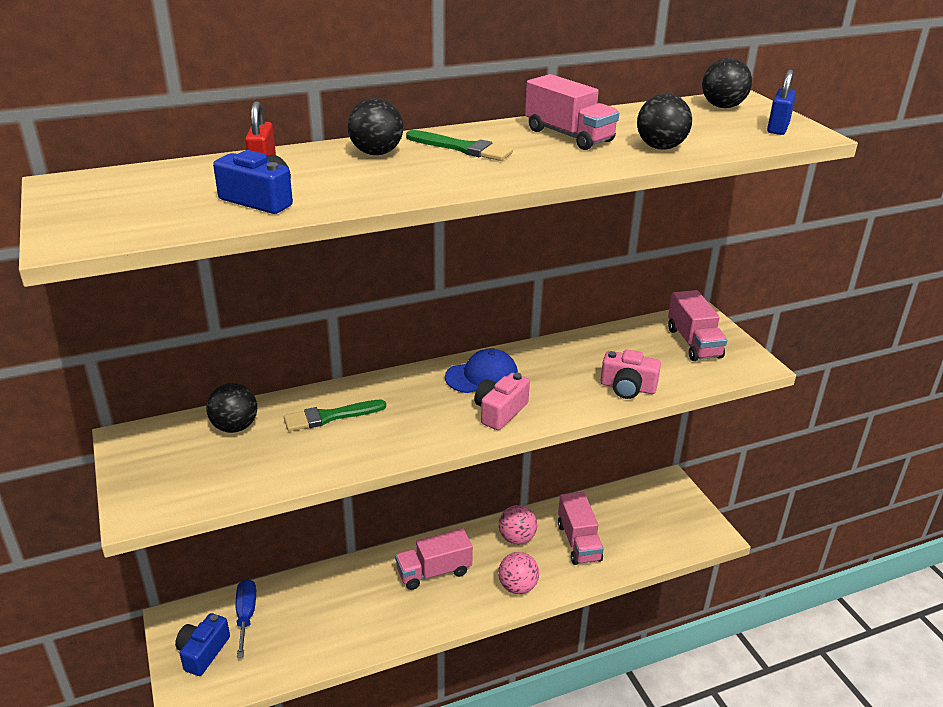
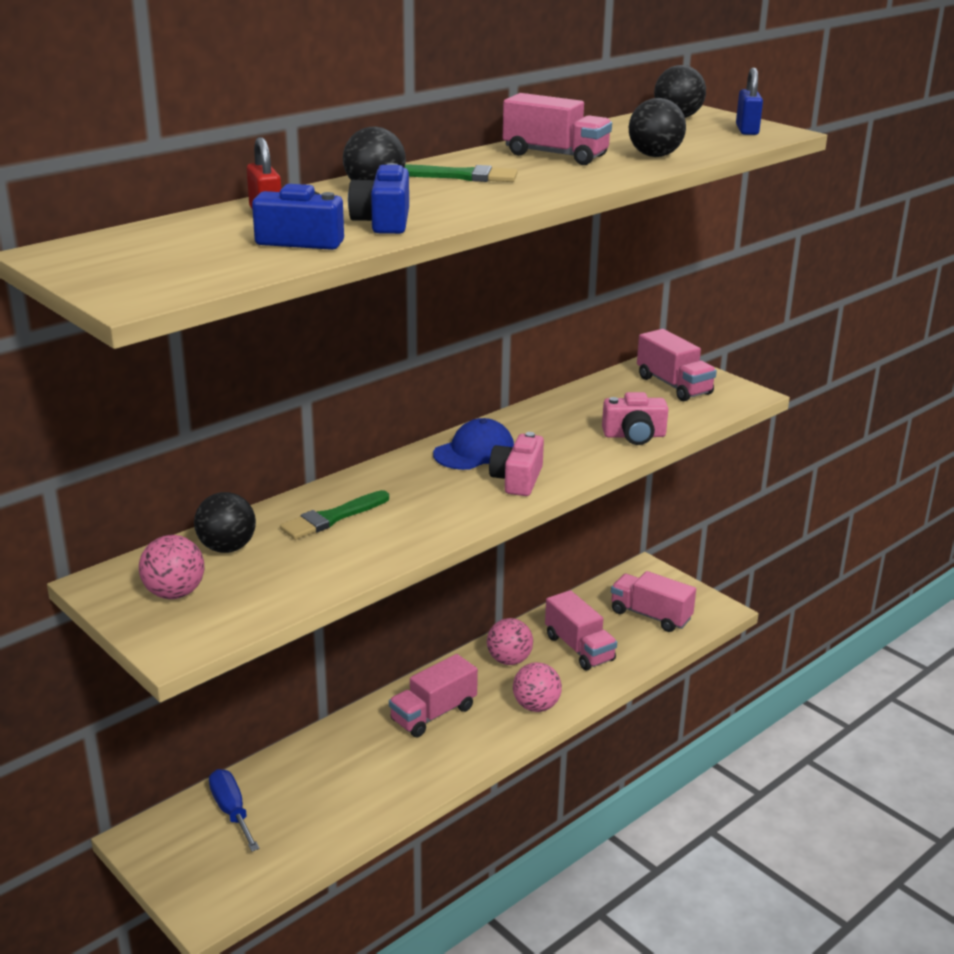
camera: 20 degrees left, 5 degrees down
blue camera [175,613,230,676] -> blue camera moved to [348,163,409,234]
none -> pink ball [139,535,205,599]
none -> pink truck [611,571,696,632]

